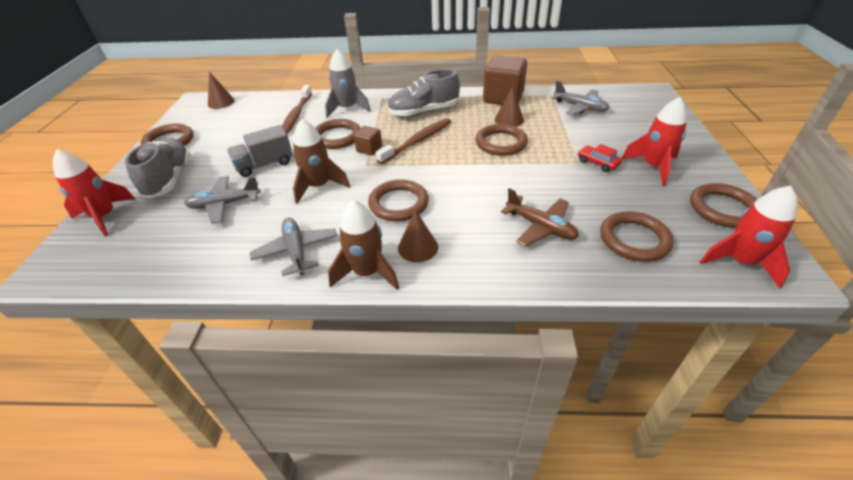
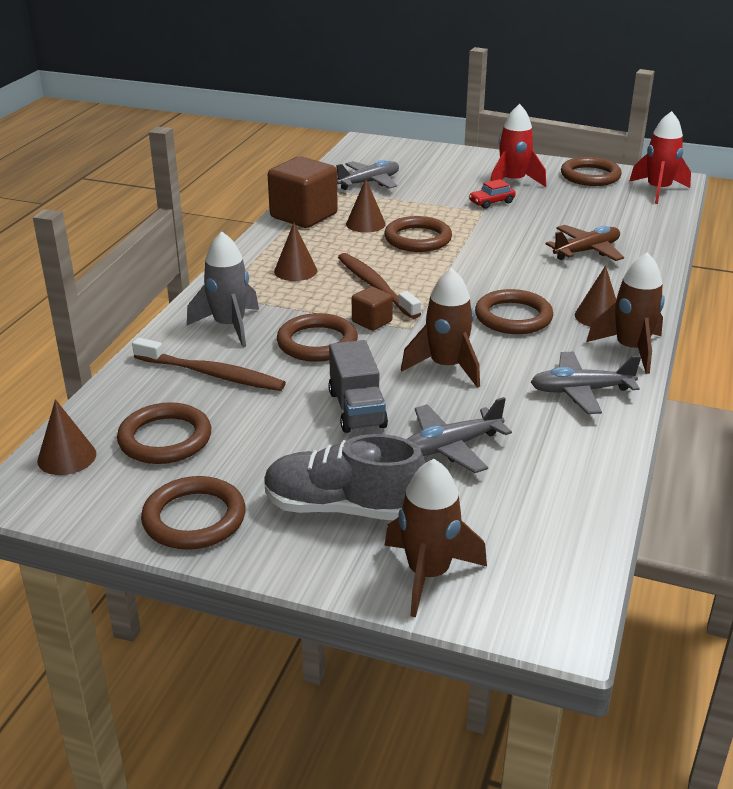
camera: 75 degrees left, 10 degrees down
red rocket [53,149,135,236] -> brown rocket [385,459,487,617]
grey plane [184,176,261,224] -> grey plane turned 60 degrees clockwise [408,397,512,473]
grey shoe [387,69,460,117] -> brown cone [274,223,317,281]
brown ring [600,211,673,262] -> brown ring moved to [117,402,211,464]

